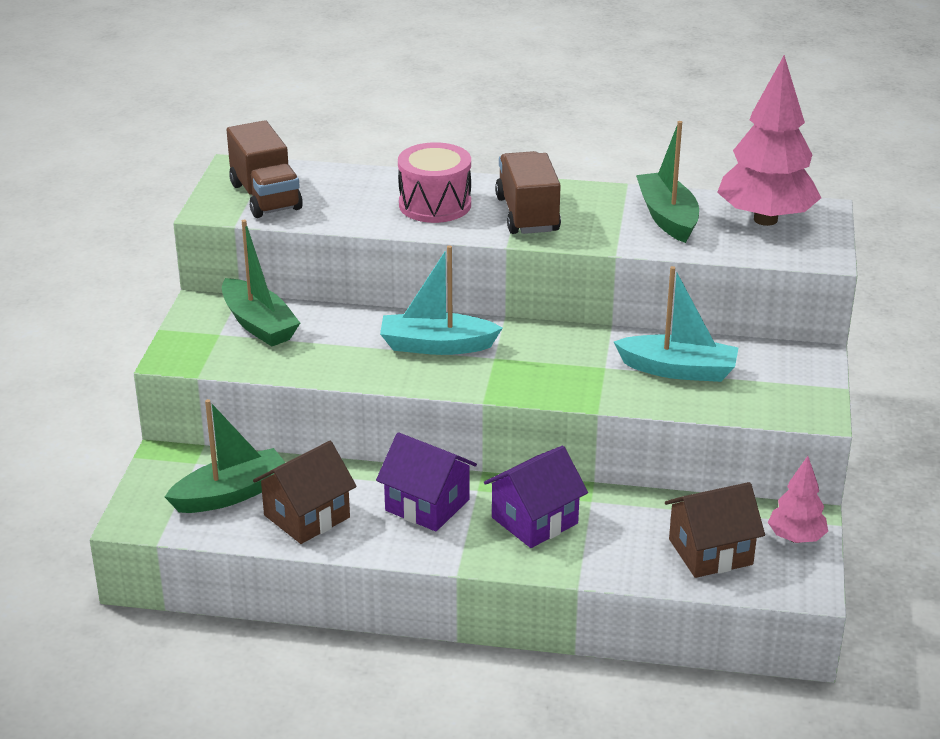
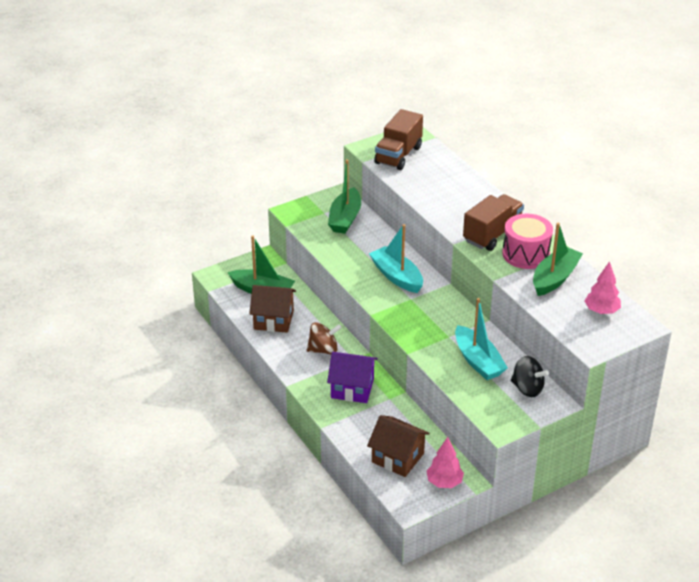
camera: 50 degrees right, 5 degrees up
purple house [376,432,477,532] -> brown spinning top [307,322,342,354]
pink drum [398,142,471,223] -> pink drum moved to [502,214,553,269]
pink tree [717,55,821,226] -> pink tree [585,261,621,314], size x0.53
none -> black spinning top [511,356,549,397]

